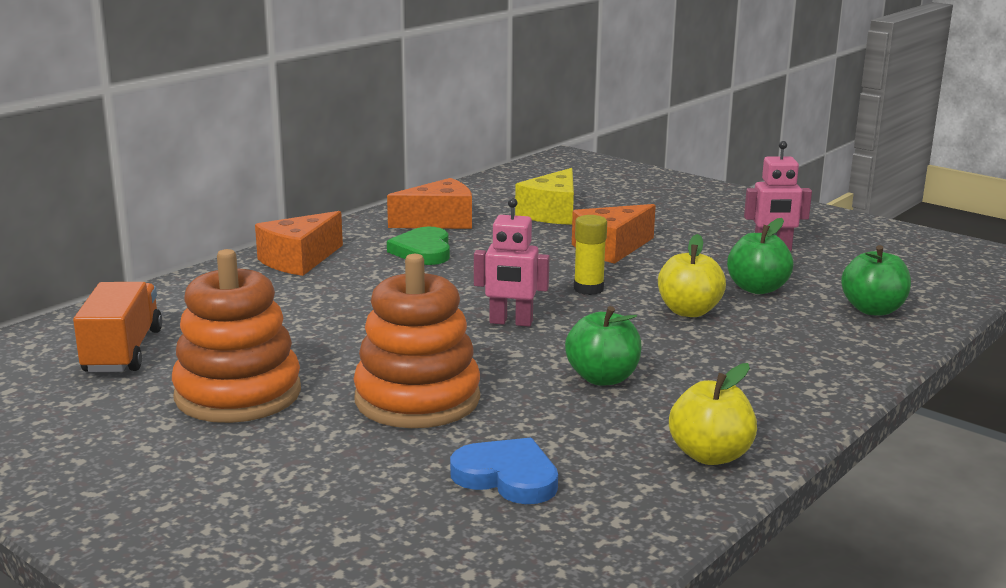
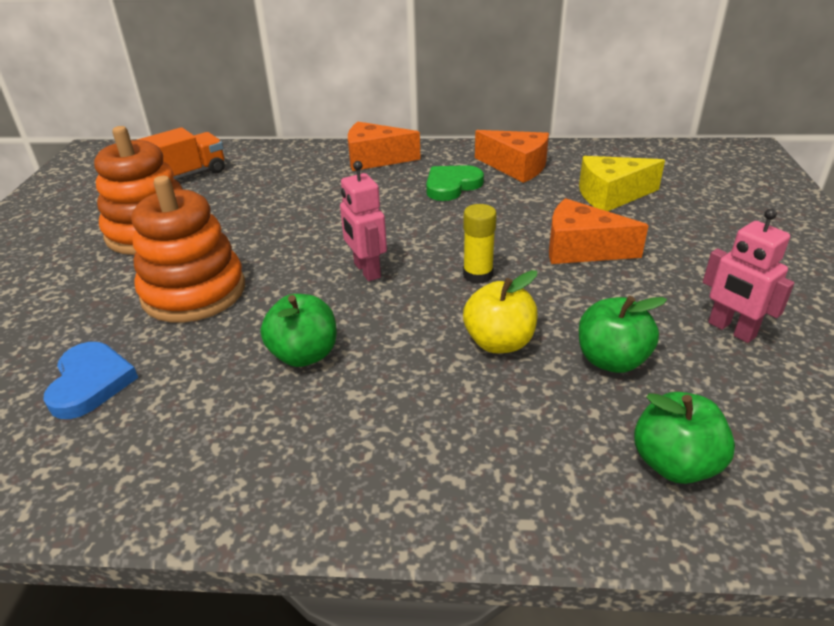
camera: 55 degrees right, 15 degrees up
yellow apple [669,363,757,465] -> none

